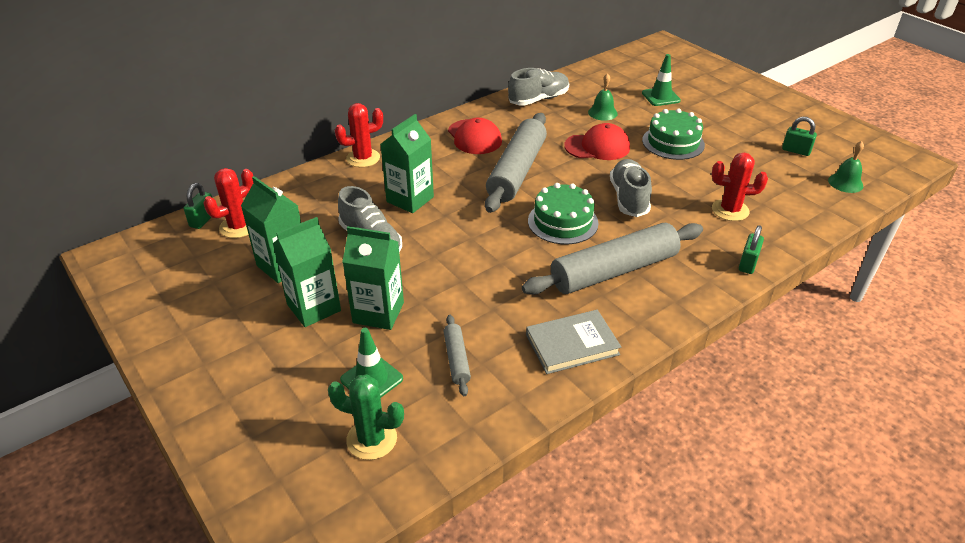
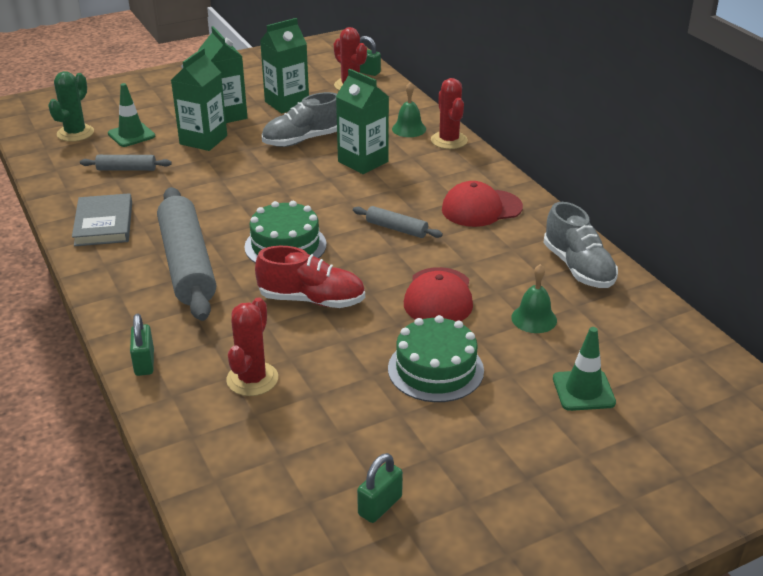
camera: 100 degrees right, 5 degrees down
grey rolling pin [485,113,547,213] -> grey rolling pin [353,206,443,238], size x0.45
grey shoe [610,159,652,217] -> red shoe [255,246,365,308]
green padlock [739,225,764,274] -> green padlock turned 45 degrees clockwise [130,314,154,376]
green bell [828,141,864,193] -> green bell moved to [392,83,426,137]

